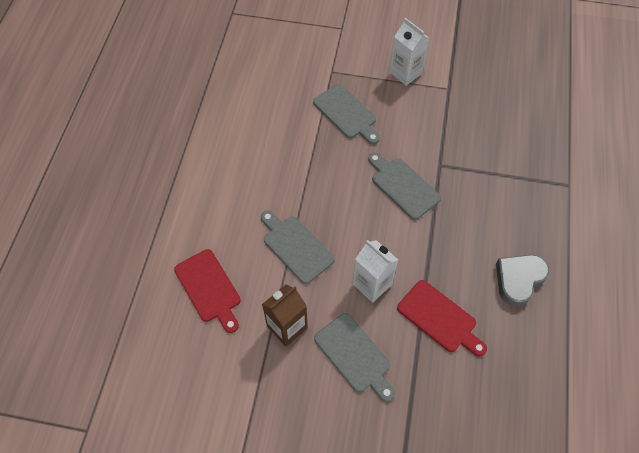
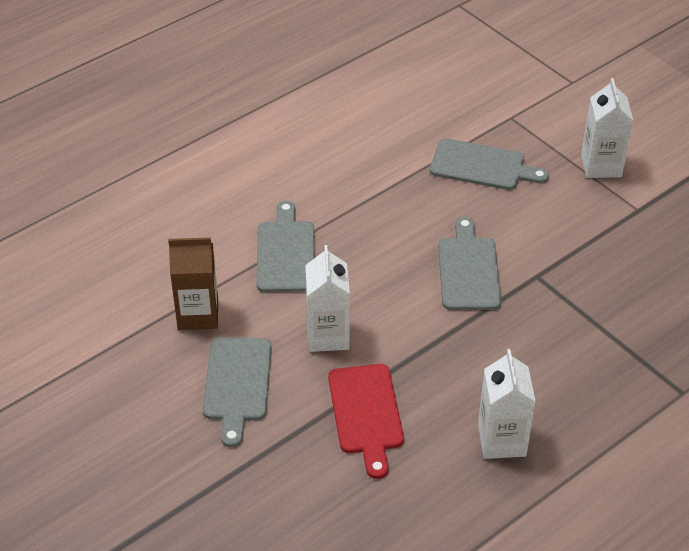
camera: 40 degrees right, 15 degrees down
red cutting board [174,249,241,333] -> none
grey cutting board [313,84,380,144] -> grey cutting board turned 75 degrees counterclockwise [430,138,549,190]
grey heart [496,255,549,307] -> white carton [478,349,536,459]

